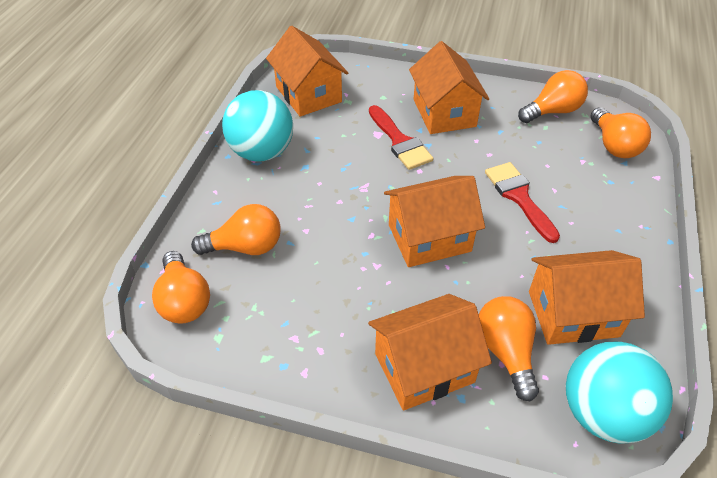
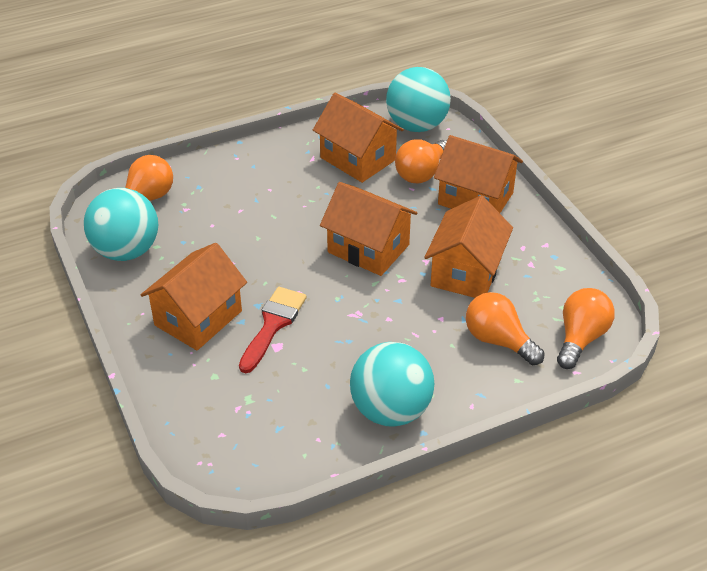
camera: 130 degrees left, 5 degrees down
orange house [266,26,348,117] -> orange house moved to [424,195,513,298]
red brush [485,162,560,243] -> none
orange light bulb [518,70,588,123] -> turquoise ball [84,188,158,261]

